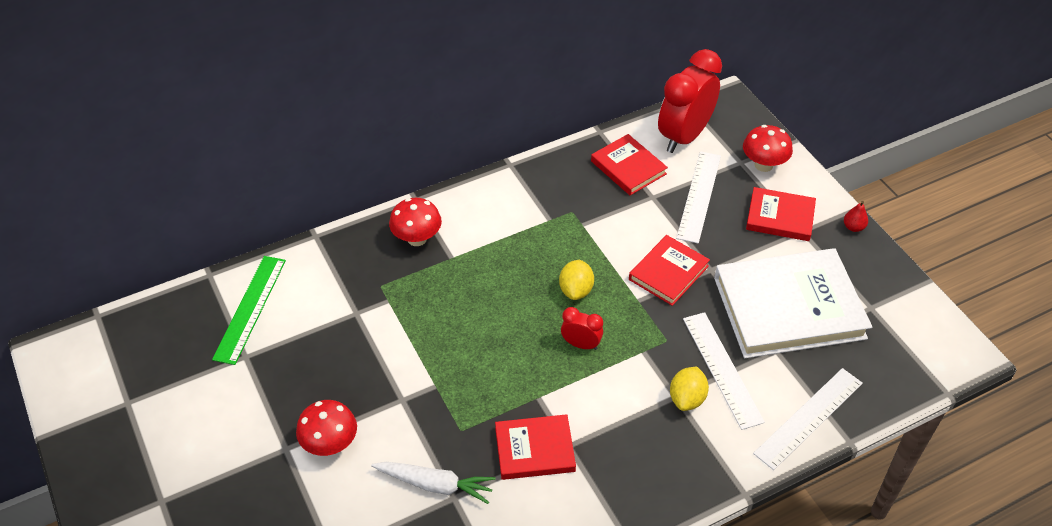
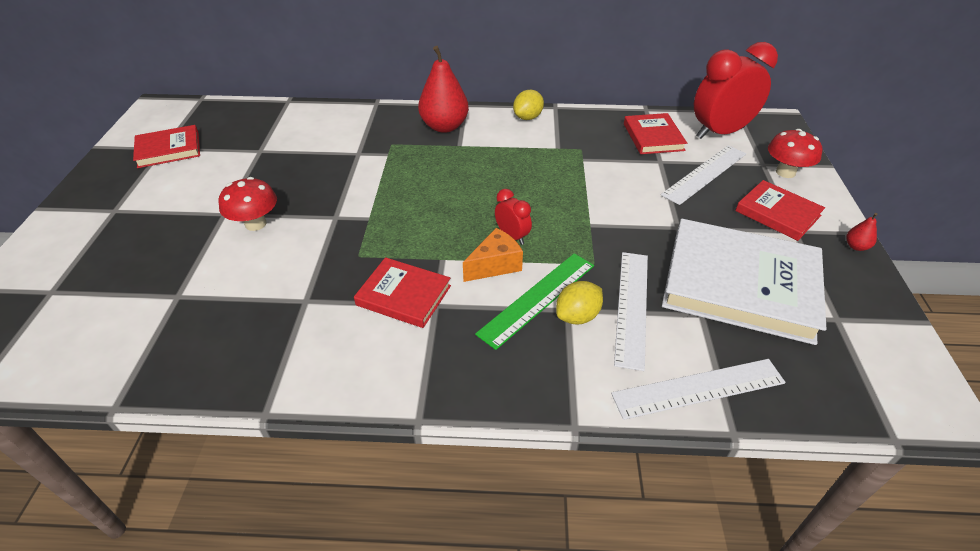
camera: 30 degrees right, 5 degrees down
green ruler [212,256,286,365] -> green ruler moved to [475,253,594,350]
white carrot [371,462,496,504] -> none
red mushroom [389,198,442,246] -> red pear [418,46,469,133]
yellow lemon [559,260,594,300] -> yellow lemon moved to [513,90,544,120]
red book [629,235,710,306] -> red book moved to [133,125,200,168]
none -> orange cheese [463,228,523,282]

